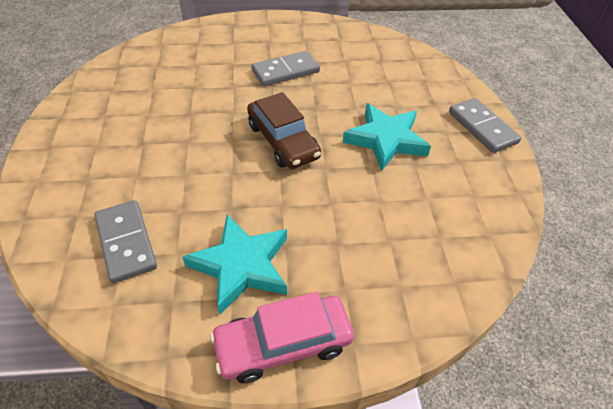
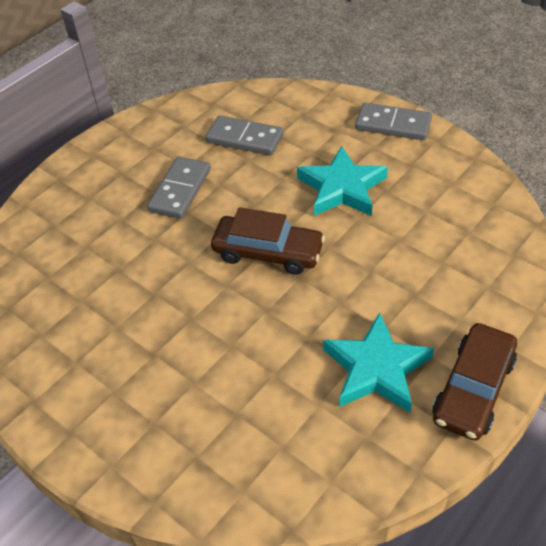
camera: 40 degrees left, 0 degrees up
grey domino [94,200,157,283] -> grey domino moved to [206,115,284,156]
pink car [210,292,354,383] -> brown car [433,323,517,441]

